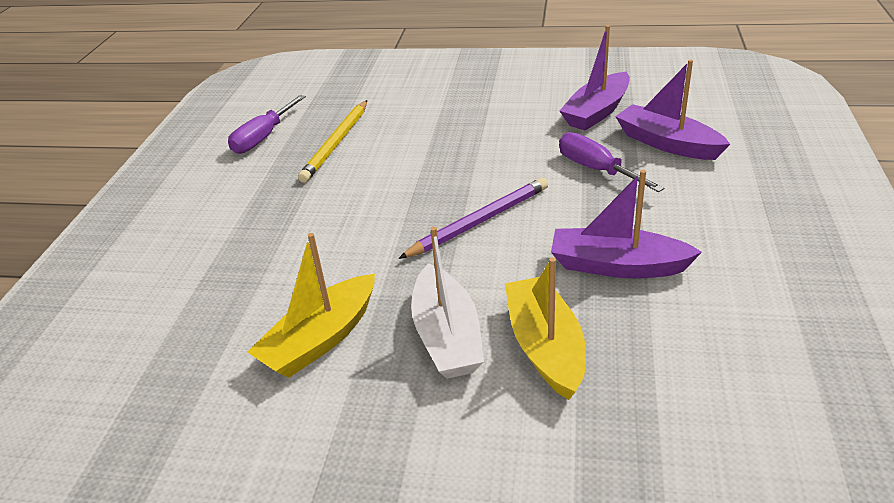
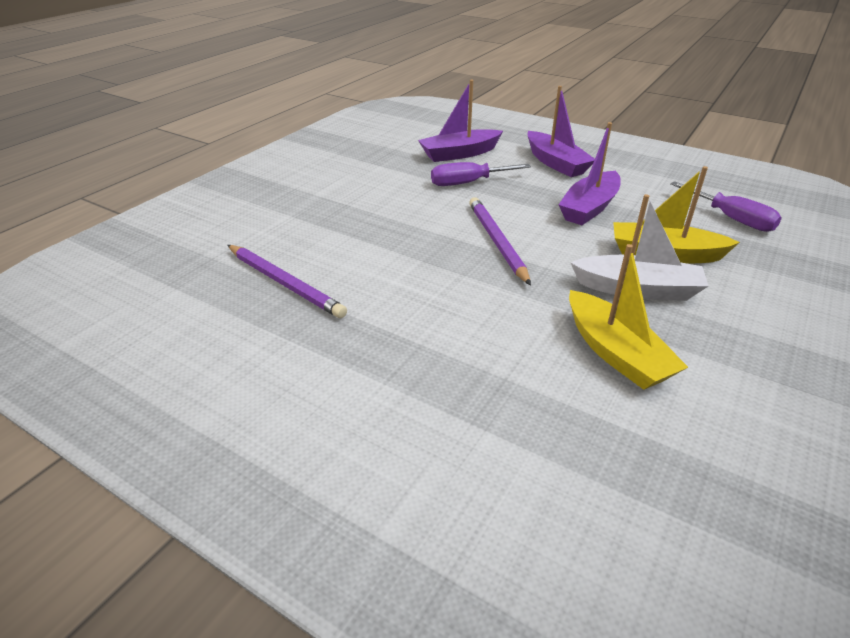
camera: 70 degrees left, 0 degrees up
purple screwdriver [228,95,306,154] -> purple screwdriver moved to [670,181,782,232]
yellow pencil [298,100,367,183] -> purple pencil [228,245,347,318]
purple boat [560,25,630,131] -> purple boat moved to [527,86,595,177]

